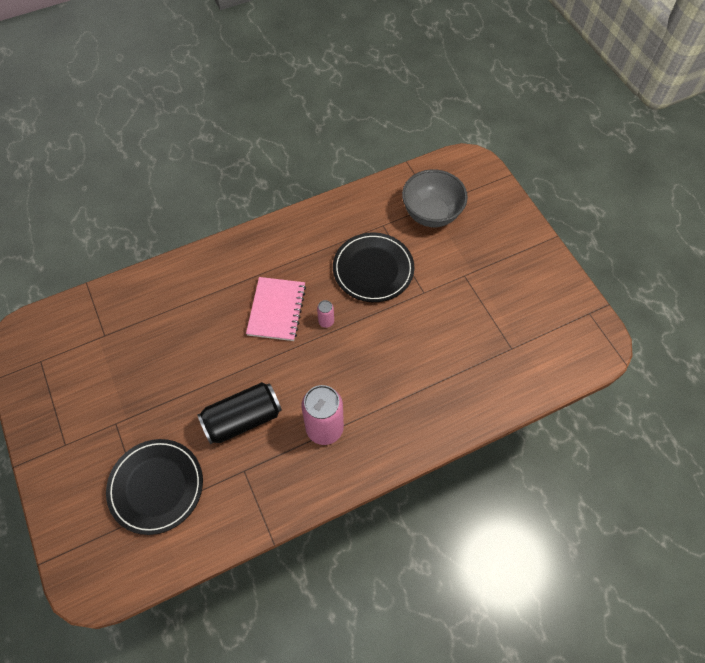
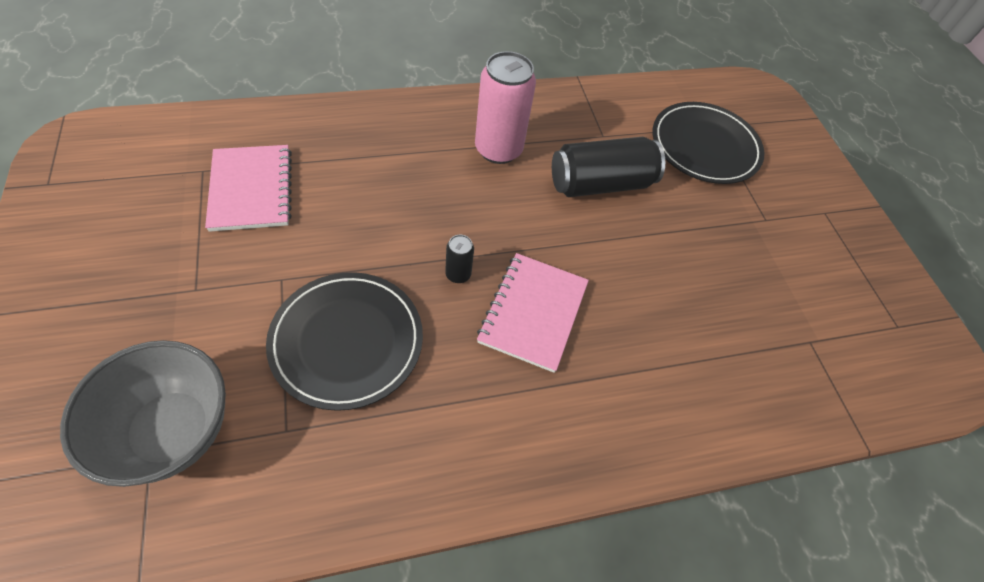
camera: 175 degrees left, 5 degrees down
pink can [317,300,334,328] -> black can [445,235,474,283]
none -> pink notebook [205,145,292,232]

